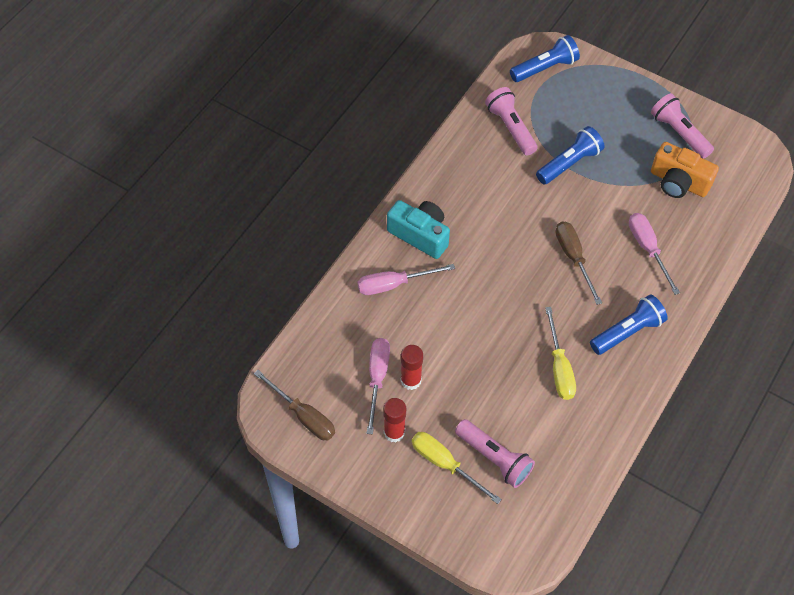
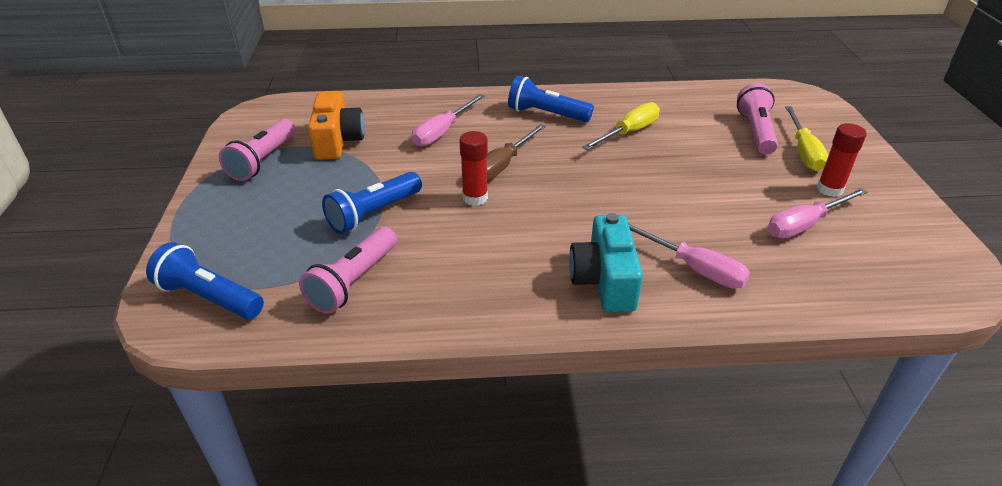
camera: 125 degrees left, 20 degrees down
brown screwdriver [254,370,335,440] -> none
red glue stick [401,345,423,390] -> red glue stick moved to [459,131,488,206]
blue flashlight [536,126,604,185] -> blue flashlight turned 60 degrees counterclockwise [322,172,422,234]

